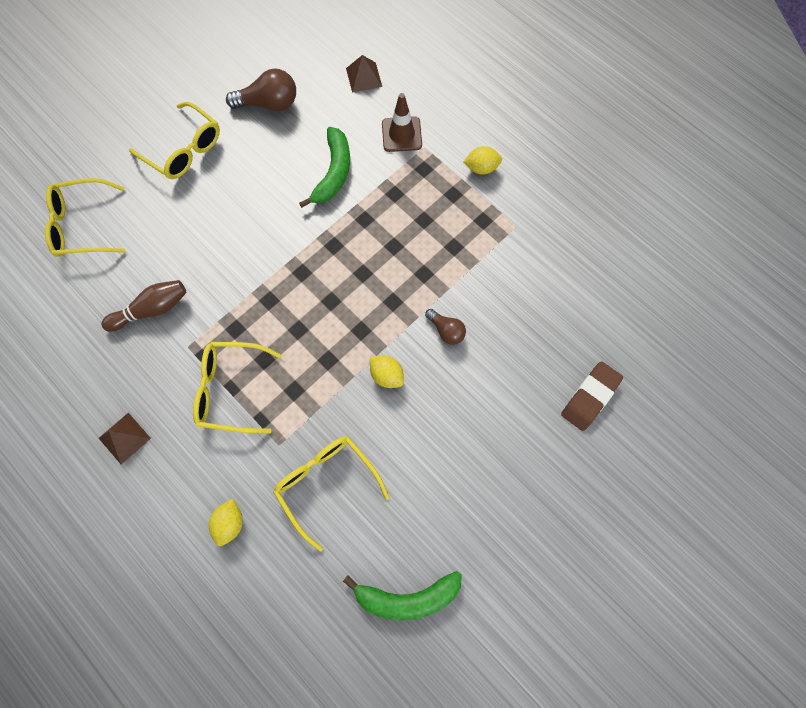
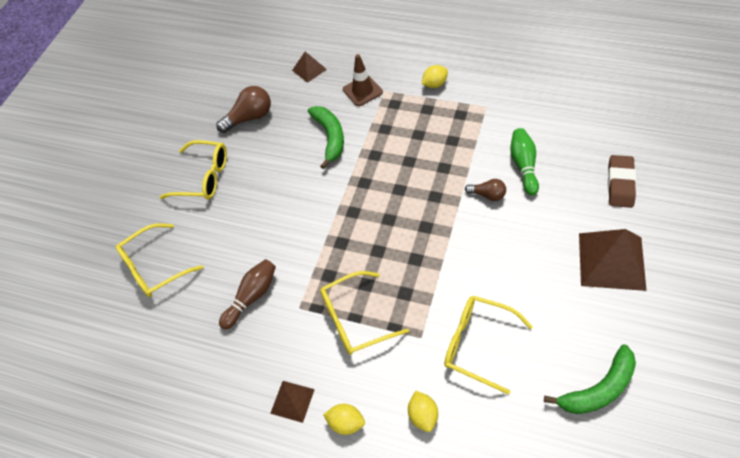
camera: 20 degrees left, 15 degrees down
yellow lemon [370,356,404,388] -> yellow lemon moved to [323,404,365,435]
none -> green bowling pin [510,128,539,196]
none -> brown pyramid [579,229,647,291]

